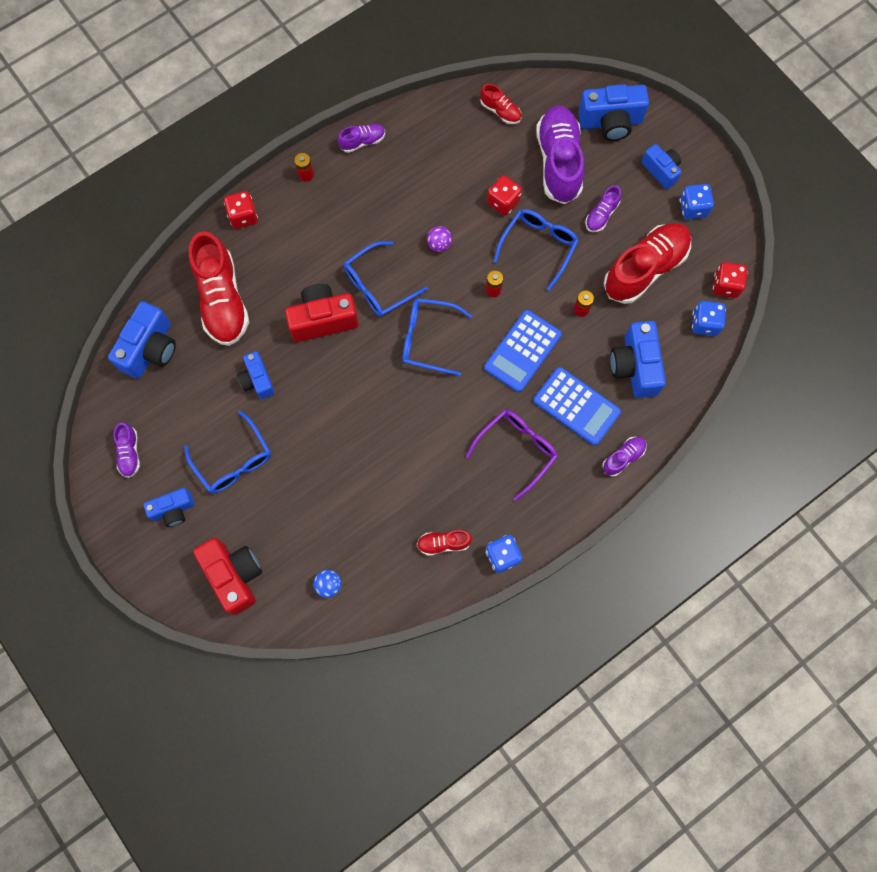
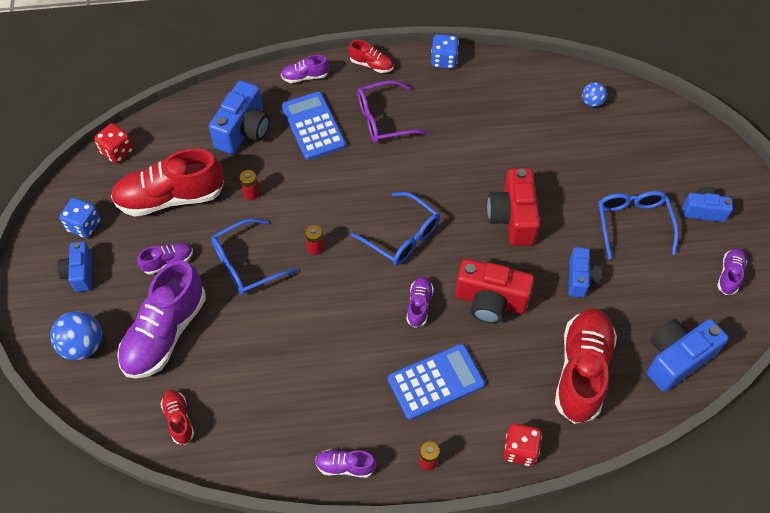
camera: 150 degrees left, 15 degrees down
red camera [193,538,262,615] -> red camera moved to [487,168,540,246]
blue glasses [344,241,428,317] -> purple shoe [406,277,434,328]
red shoe [417,530,472,556] -> red shoe moved to [349,40,393,73]
purple ball [427,226,452,252] -> none
blue calculator [484,310,562,392] -> blue calculator moved to [388,344,485,420]
red dice [487,175,522,216] -> none
blue camera [578,84,649,141] -> blue ball [50,311,102,360]
blue dice [692,301,726,336] -> none

